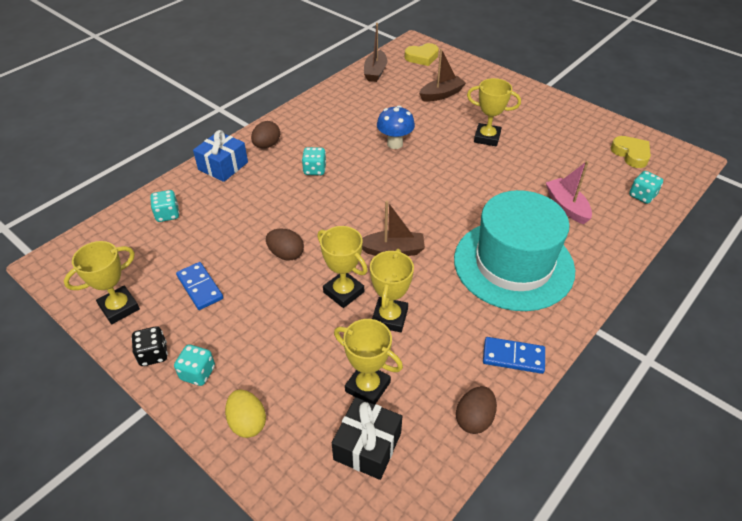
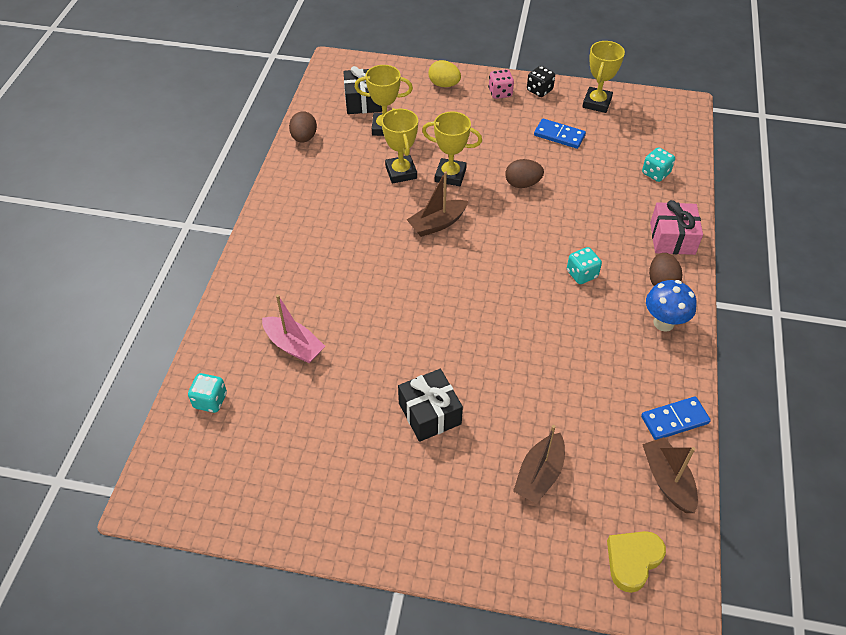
camera: 150 degrees right, 5 degrees up
turquoise dice [174,345,215,386] -> pink dice [488,69,514,99]
blue gift [193,130,248,182] -> pink gift [650,200,703,255]
blue mushroom [377,105,415,149] -> blue mushroom moved to [646,280,697,332]
turquoise hat [454,190,575,311] -> none
yellow trophy [467,78,521,147] -> black gift [398,369,463,442]
blue domino [483,337,545,374] -> blue domino moved to [641,396,711,440]
yellow heart [611,136,651,168] -> none

